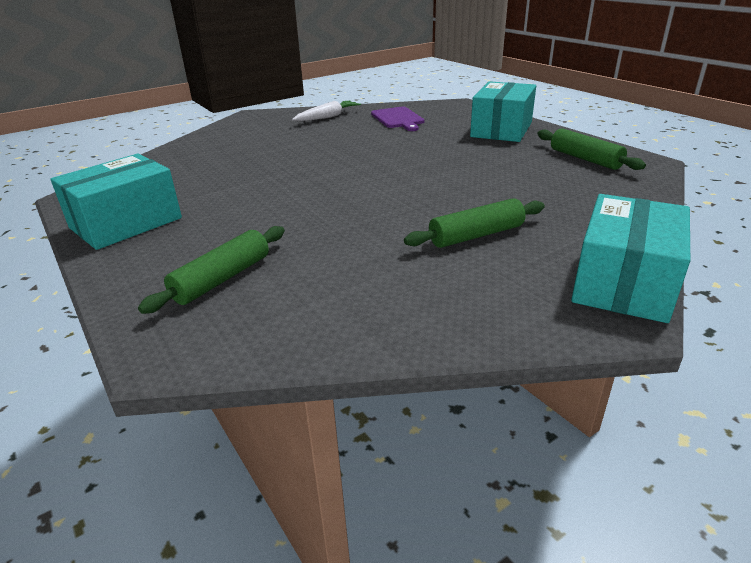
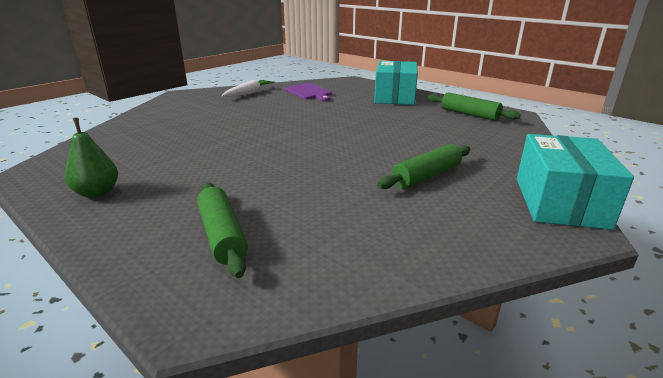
camera: 15 degrees left, 5 degrees down
turquoise box [51,153,182,250] -> green pear [65,118,118,198]
green rolling pin [138,226,285,314] -> green rolling pin turned 45 degrees counterclockwise [197,182,248,278]

